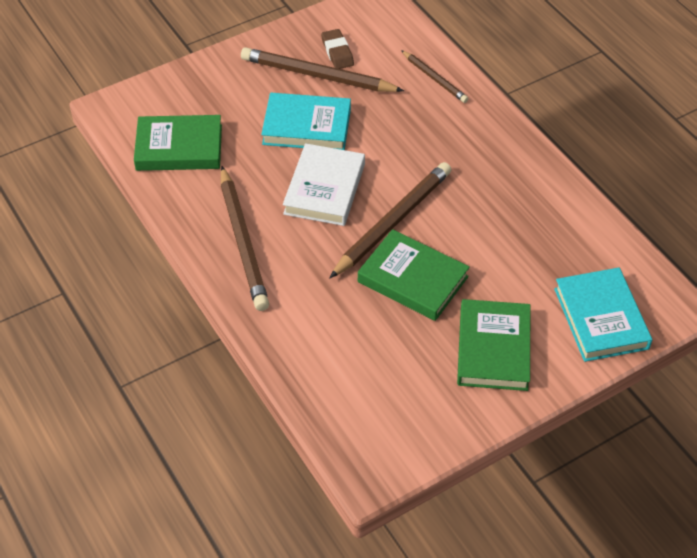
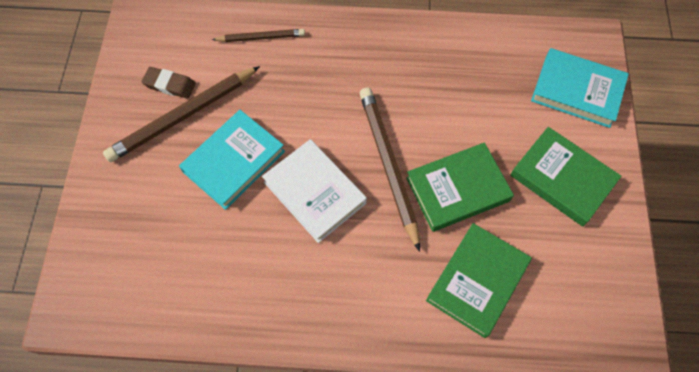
camera: 55 degrees left, 15 degrees up
green book [134,115,222,171] -> green book moved to [426,223,532,338]
brown pencil [221,166,269,311] -> none

